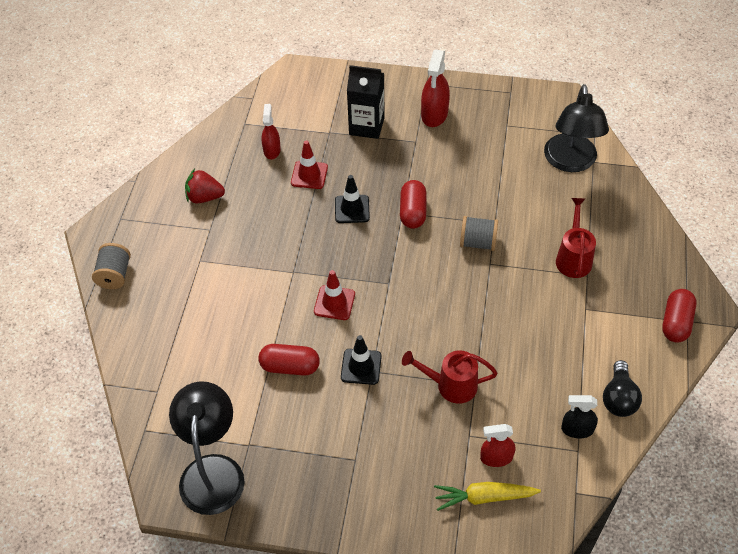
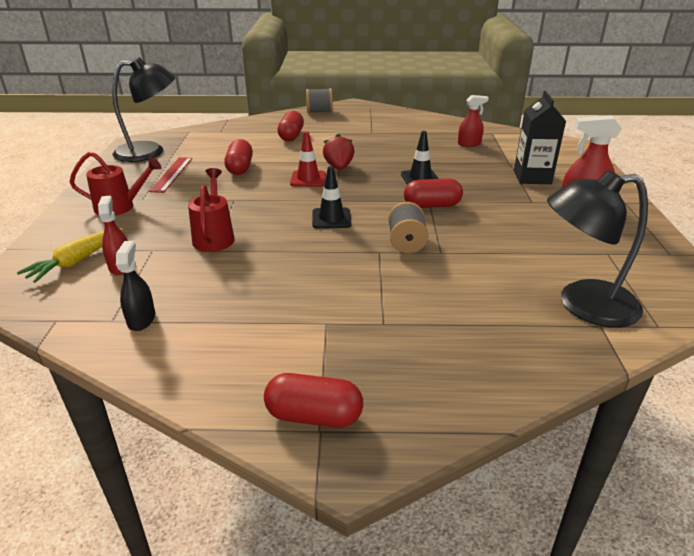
camera: 80 degrees right, 20 degrees down
red strawberry [185,169,225,203] -> red strawberry moved to [323,133,355,170]
red traffic cone [291,140,328,189] -> none
black traffic cone [341,335,382,385] -> black traffic cone moved to [312,166,351,229]
yellow carrot [434,482,541,511] -> yellow carrot turned 135 degrees counterclockwise [17,228,123,283]
red watering can [556,198,596,278] -> red watering can moved to [70,152,162,216]
black light bulb [603,360,642,417] -> none
none -> red ruler [149,157,192,193]
none -> red capsule [277,111,304,141]

